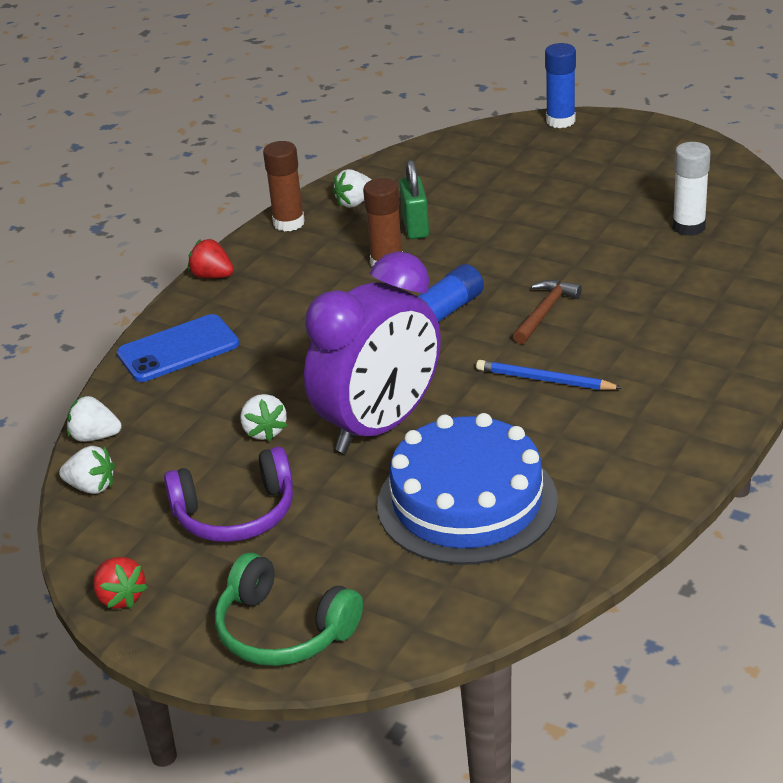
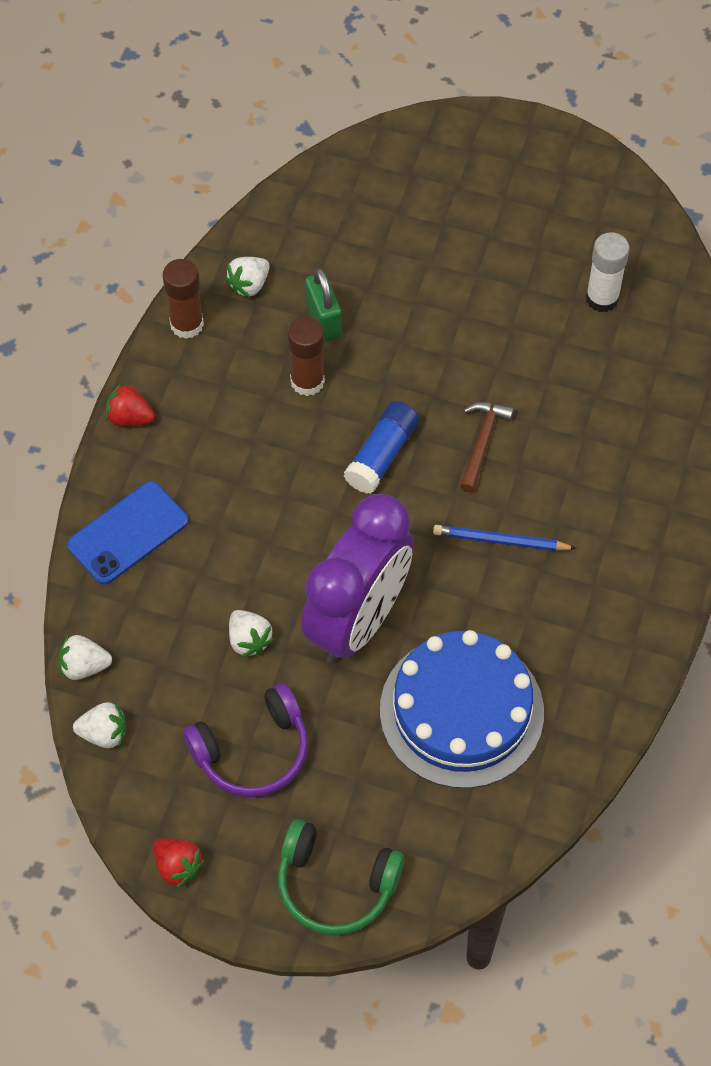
camera: 15 degrees left, 25 degrees up
blue glue stick [545,43,576,128] -> none

